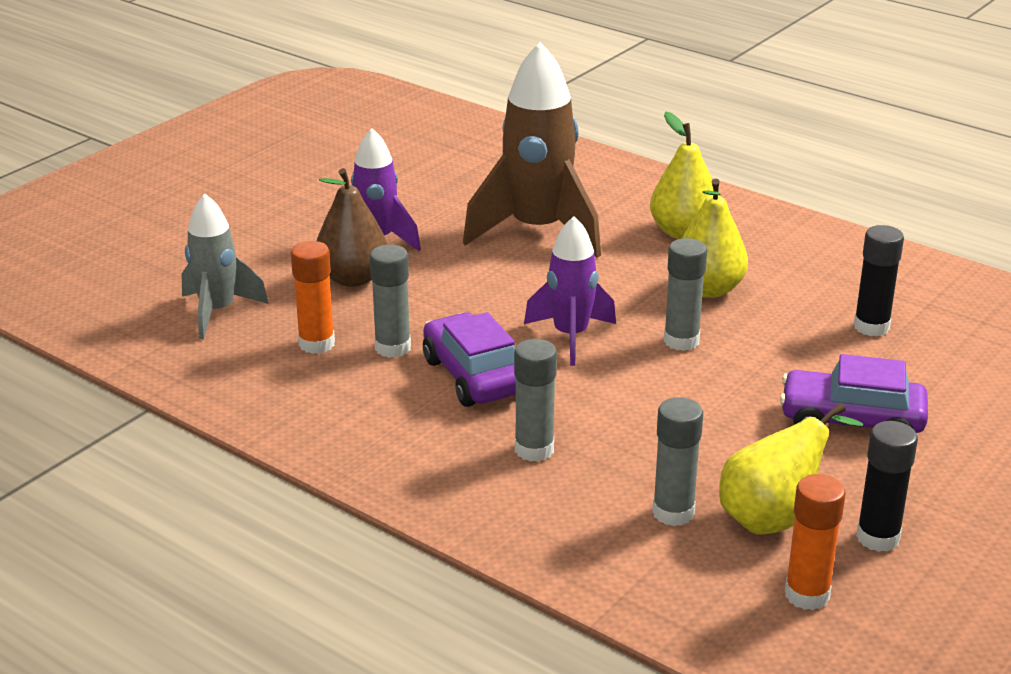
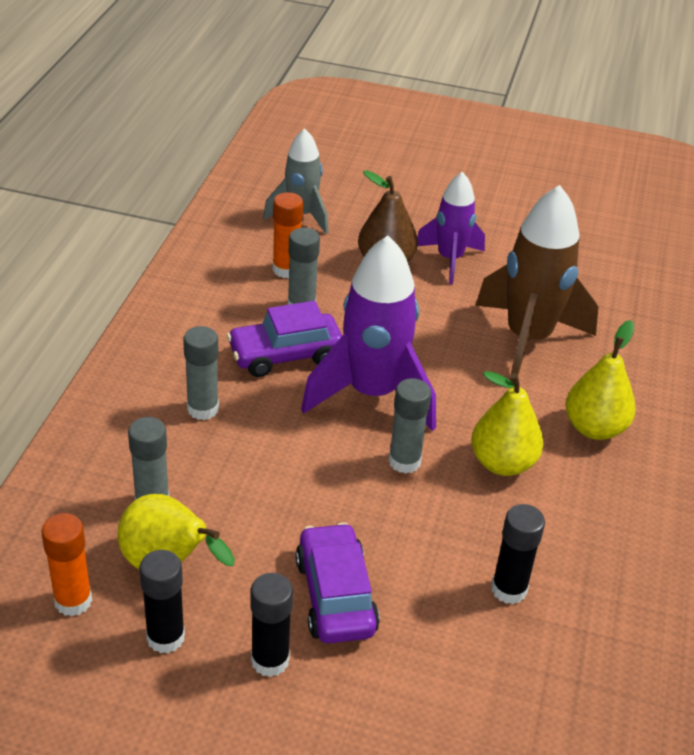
camera: 65 degrees right, 10 degrees up
purple car [423,312,516,407] -> purple car turned 150 degrees counterclockwise [227,301,342,377]
purple rocket [524,216,616,366] -> purple rocket [301,236,436,431], size x1.65
none -> black glue stick [251,573,293,677]

